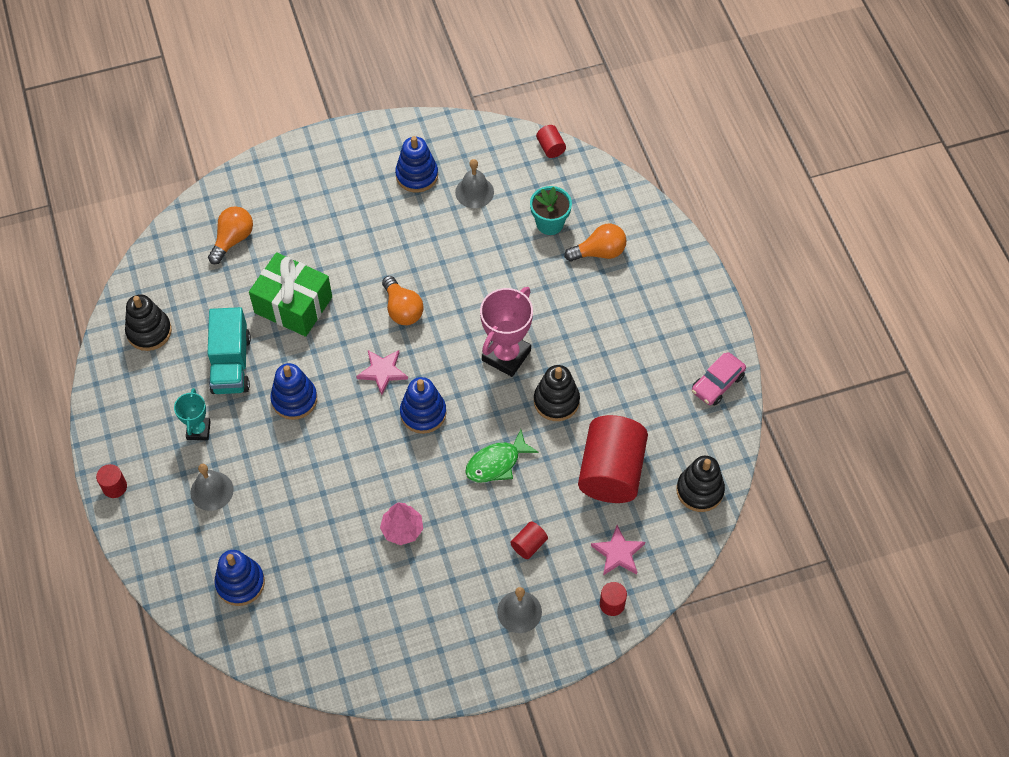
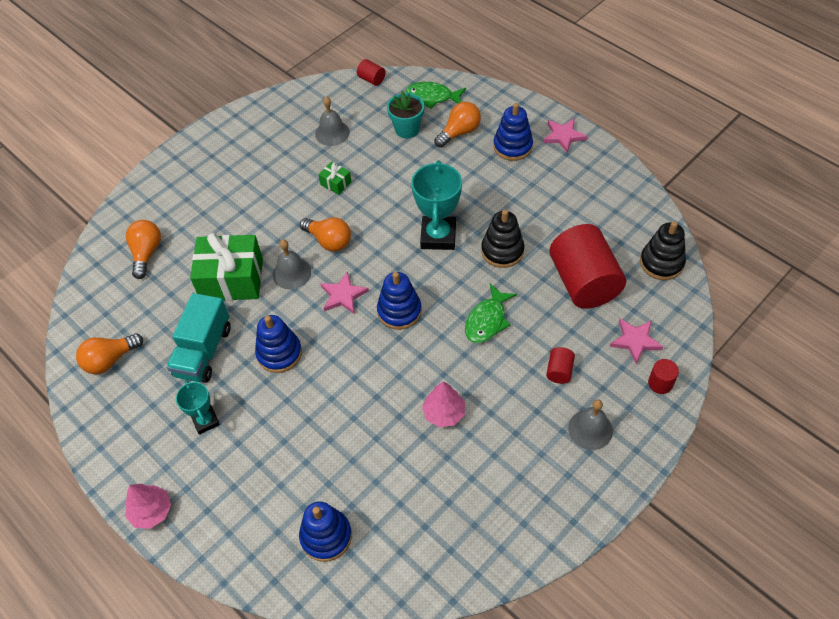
camera: 25 degrees left, 5 degrees down
red cylinder [96,464,127,498] -> pink tree [125,484,171,529]
black stacking toy [125,294,172,351] -> orange light bulb [76,333,143,374]
grey bell [190,464,234,511] -> grey bell moved to [273,239,311,289]
turquoise truck [208,307,251,394] -> turquoise truck turned 45 degrees clockwise [166,293,231,383]
blue stacking toy [395,136,438,193] -> blue stacking toy moved to [493,103,533,161]
pink trophy [480,287,533,377] -> turquoise trophy [411,160,462,250]
pink car [692,352,746,405] -> none
none -> green gift [318,162,352,195]
none -> green fish [406,82,466,108]
none -> pink star [543,118,587,153]

